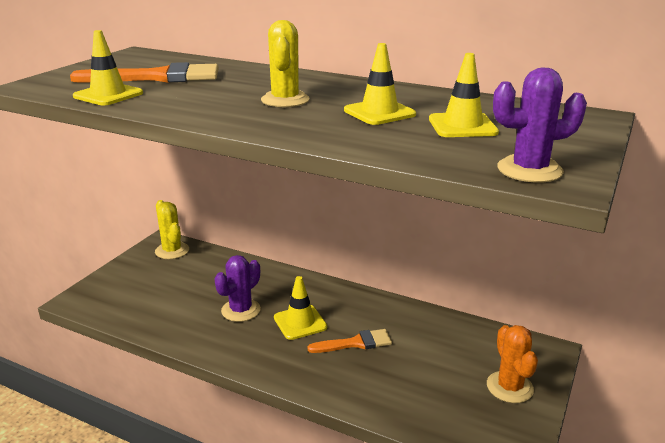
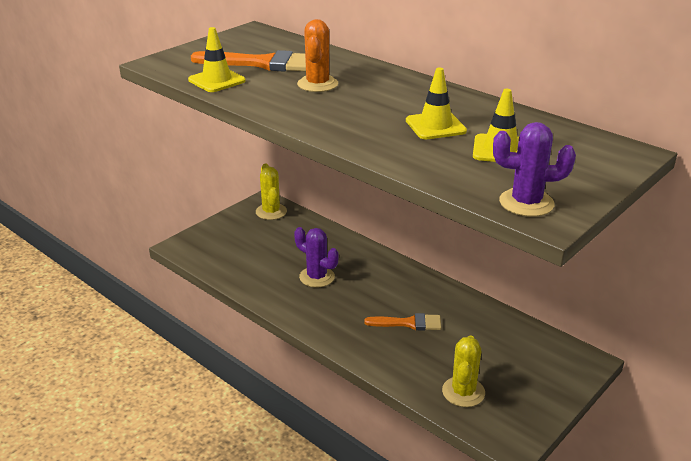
camera: 15 degrees right, 5 degrees up
purple cactus [214,255,261,322] -> purple cactus turned 75 degrees clockwise [294,227,339,287]
yellow cactus [261,20,310,107] -> yellow cactus moved to [442,336,485,407]
yellow traffic cone [274,276,327,340] -> none
orange cactus [487,325,538,403] -> orange cactus moved to [297,19,338,92]

